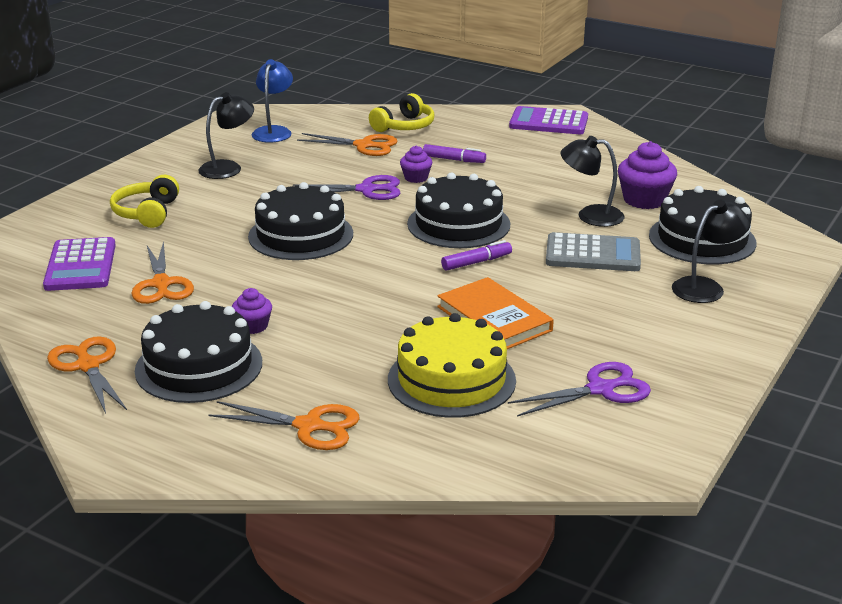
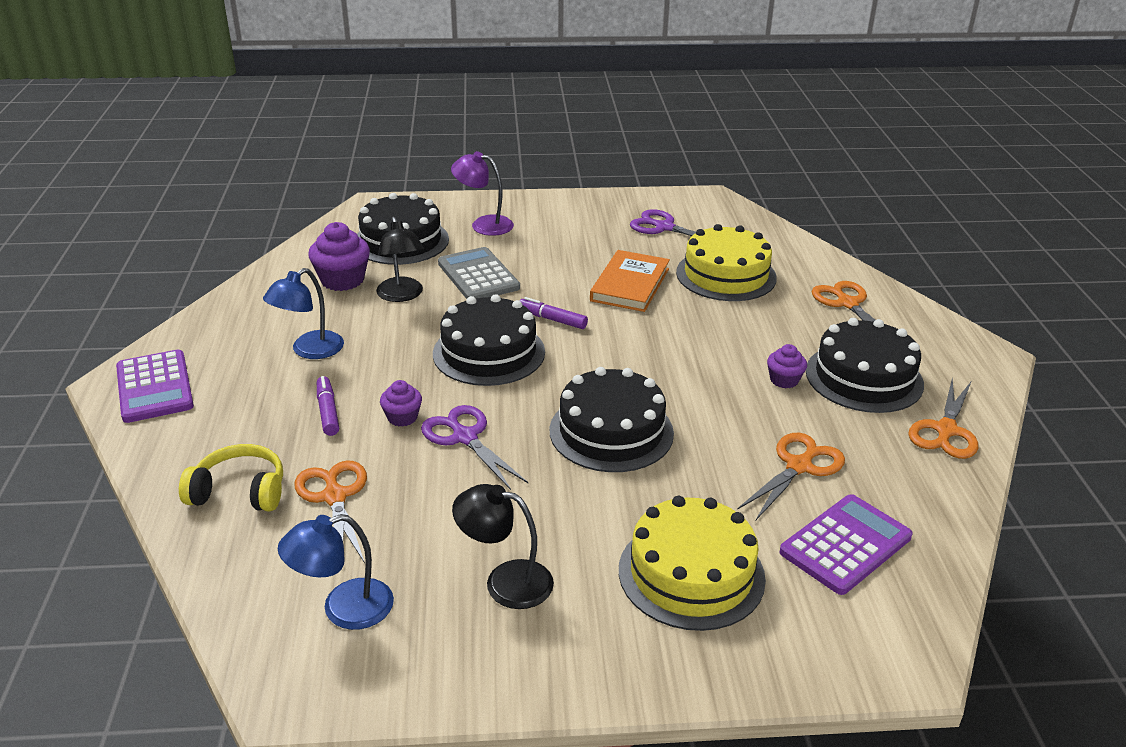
camera: 125 degrees left, 5 degrees up
yellow headphones [110,175,179,228] -> yellow cake [619,496,766,631]
black lamp [672,200,750,303] -> purple lamp [451,151,514,236]
none -> blue lamp [263,268,344,359]

